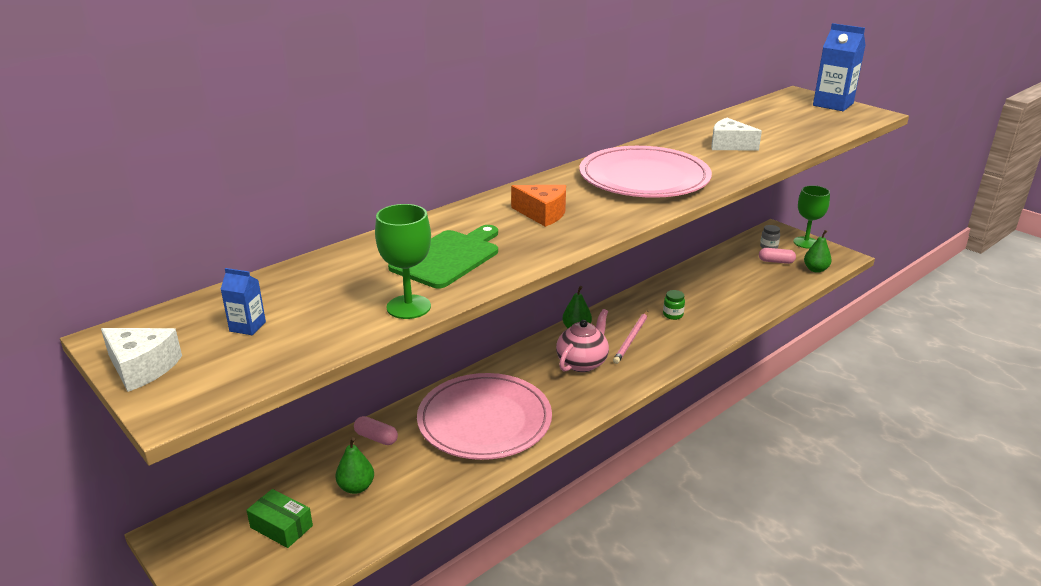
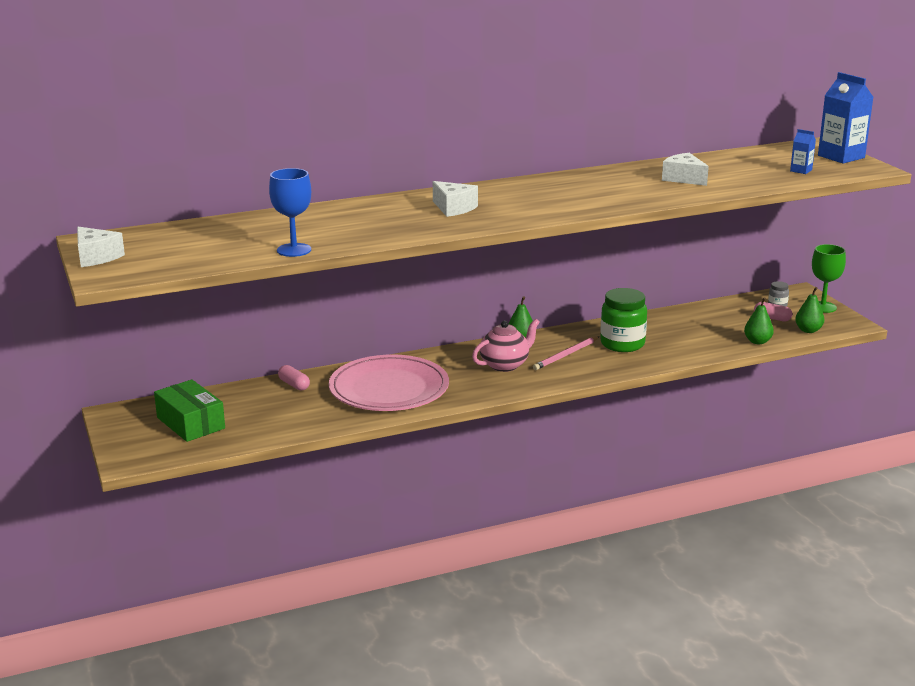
camera: 20 degrees right, 5 degrees down
blue carton [220,268,266,335] -> blue carton moved to [790,129,816,174]
green box [246,489,313,548] -> green box [154,379,225,442], size x1.52
green pear [335,437,374,494] -> green pear moved to [744,297,774,344]
green goblet [375,204,431,319] -> blue goblet [269,168,311,257]
green cutting board [388,225,498,289] -> none
orange cheese [511,185,566,227] -> white cheese [433,181,478,217]
pink plate [580,146,712,198] -> none
green jar [663,290,685,320] -> green jar [600,288,647,352], size x2.19

